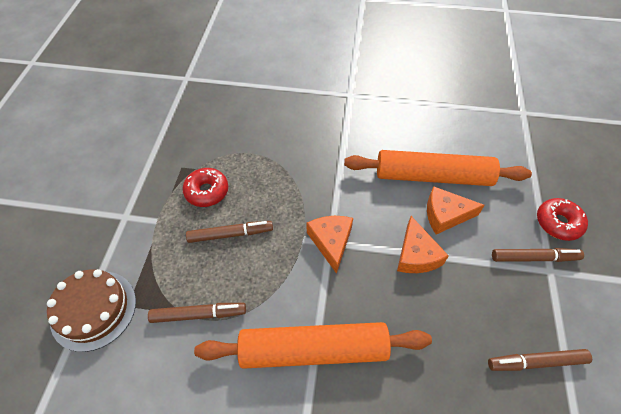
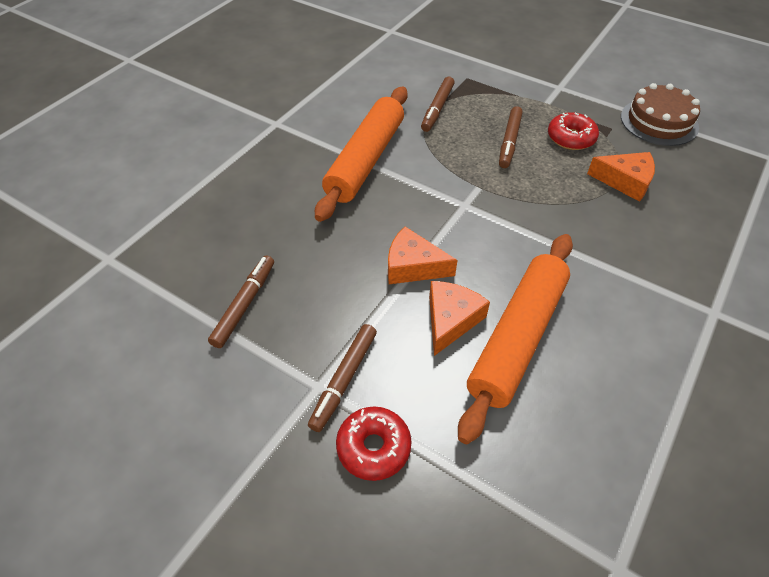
camera: 115 degrees right, 5 degrees down
brown cake [47,269,136,352] -> brown cake moved to [621,83,700,146]
orange cheese [307,216,353,274] -> orange cheese moved to [587,152,655,202]

